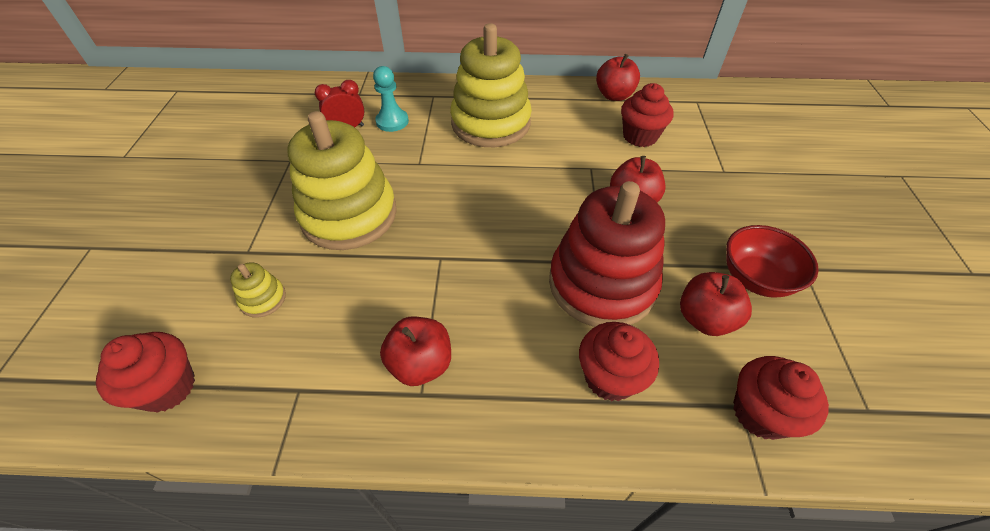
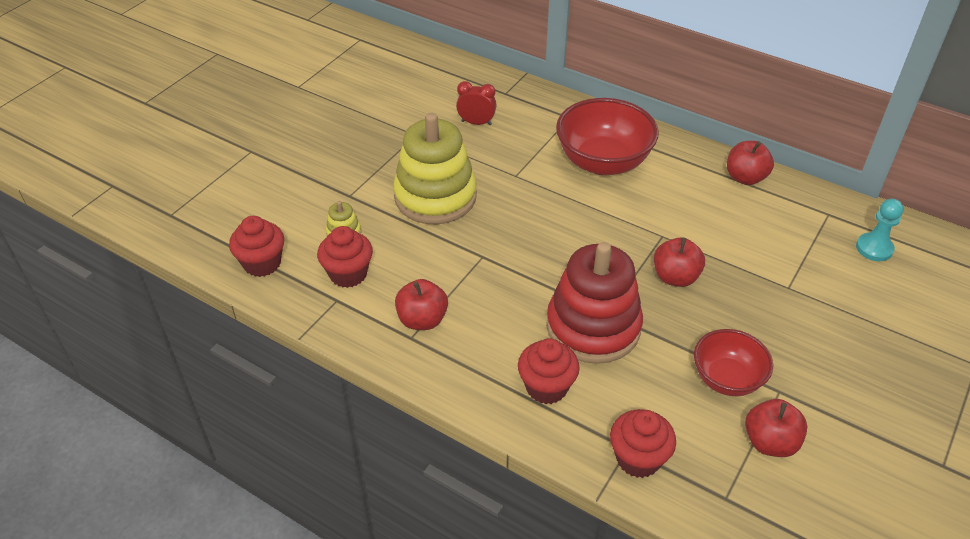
camera: 30 degrees right, 5 degrees down
turquoise pawn [373,66,409,132] -> turquoise pawn moved to [856,199,904,261]
yellow stacking toy [450,23,532,147] -> red bowl [556,98,659,175]
red cupcake [621,83,674,147] -> red cupcake moved to [317,226,373,288]
red apple [680,272,752,336] -> red apple moved to [745,399,807,457]

